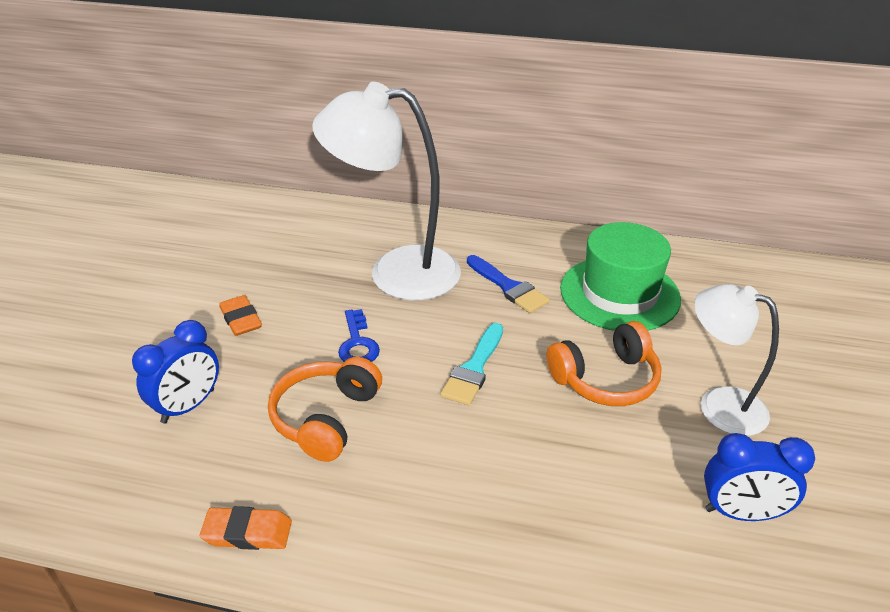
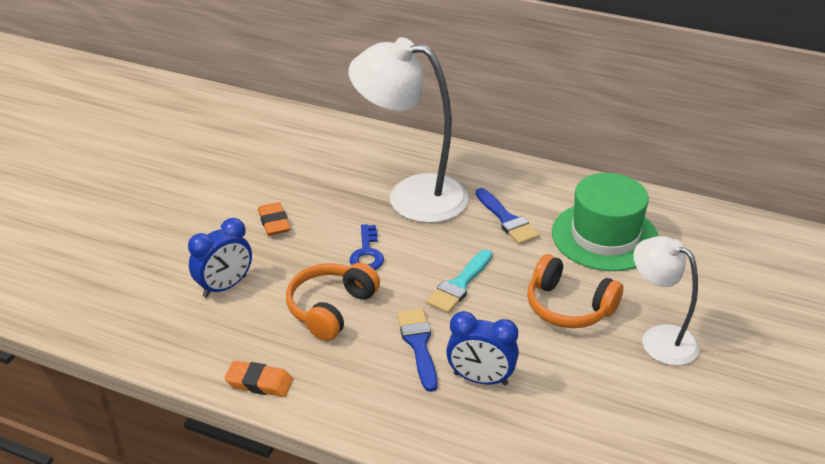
camera: 10 degrees right, 0 degrees up
orange headphones [547,321,661,406] -> orange headphones turned 45 degrees clockwise [527,254,623,328]
blue clock [704,433,815,521] -> blue clock moved to [446,311,519,385]
none -> blue brush [397,308,438,392]

